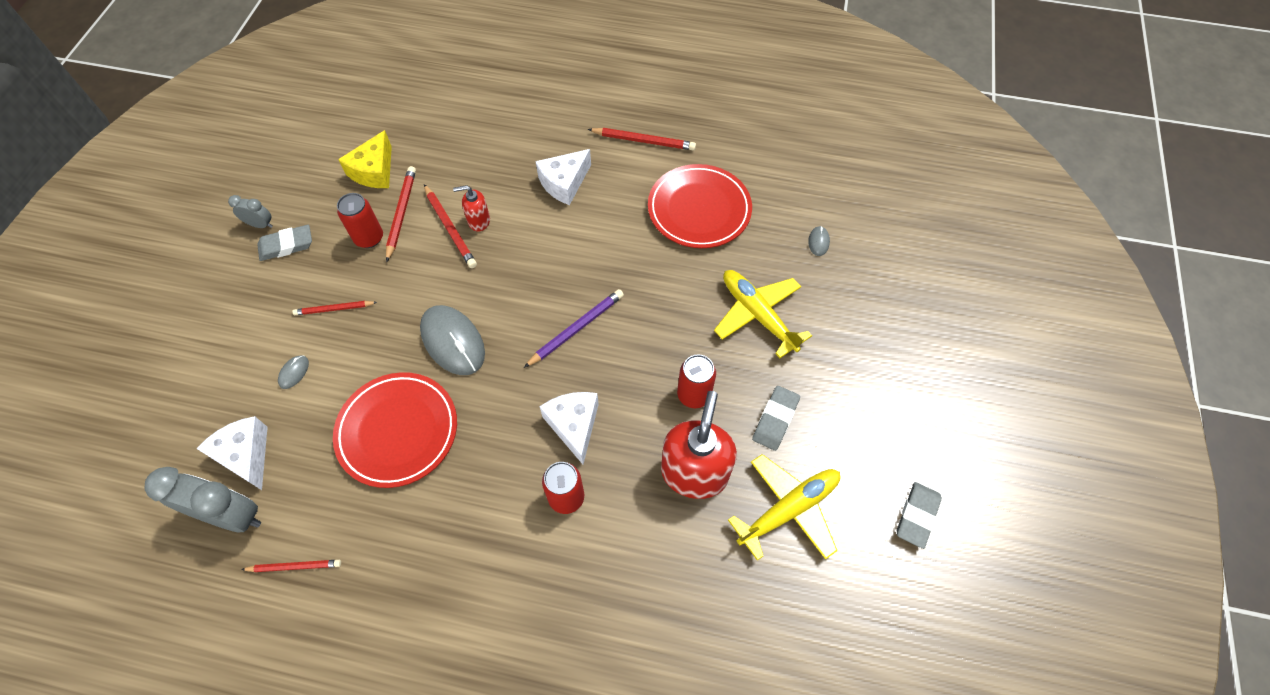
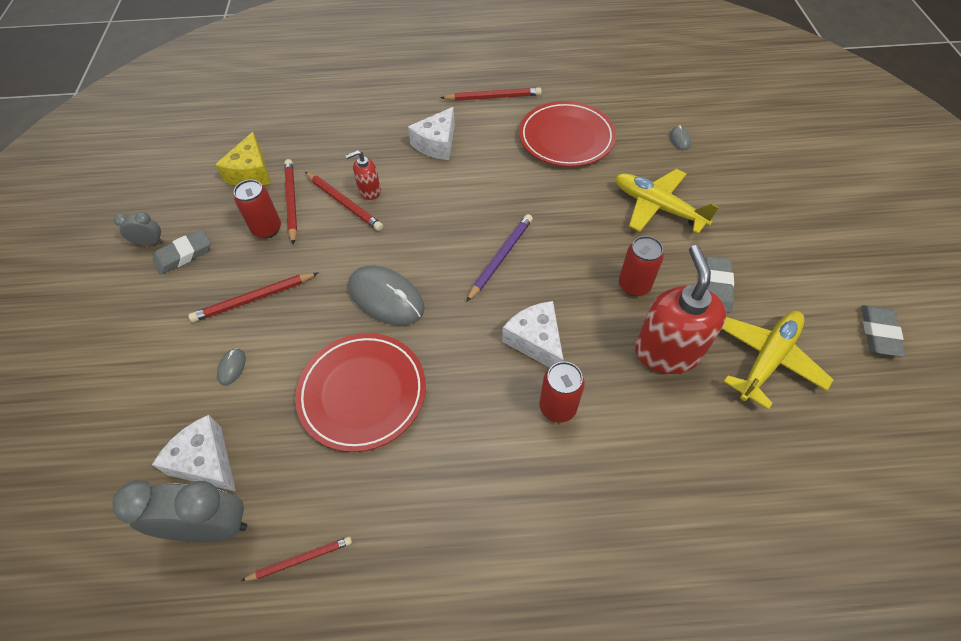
camera: 15 degrees left, 5 degrees down
red pencil [293,301,377,315] -> red pencil [189,273,318,322], size x1.52

